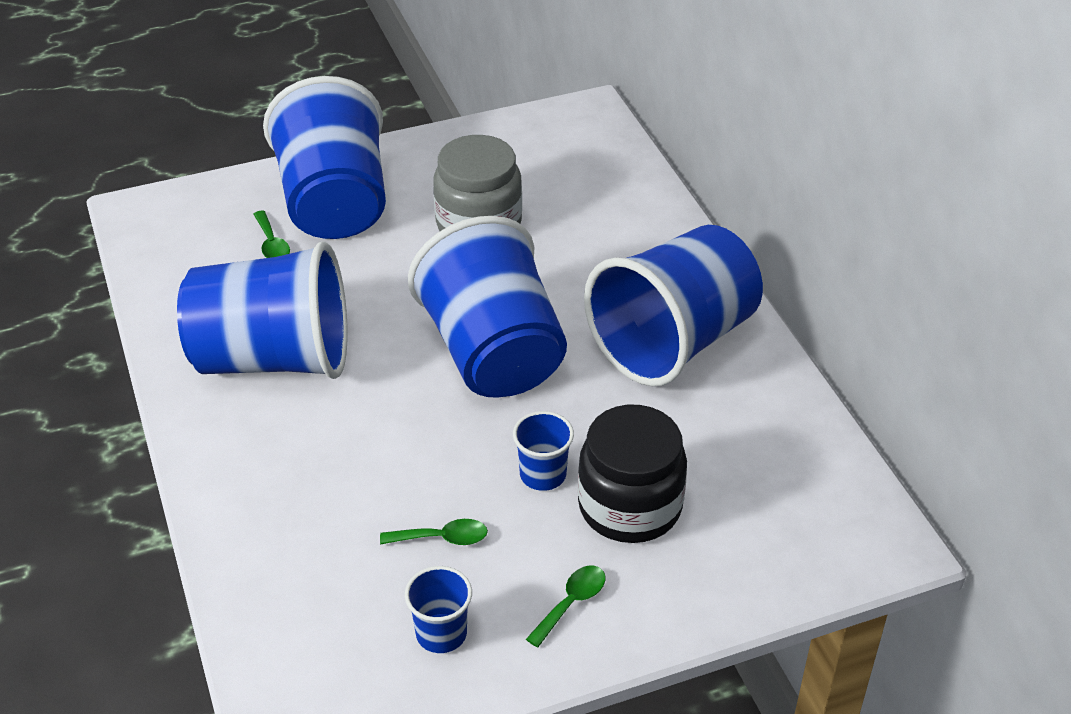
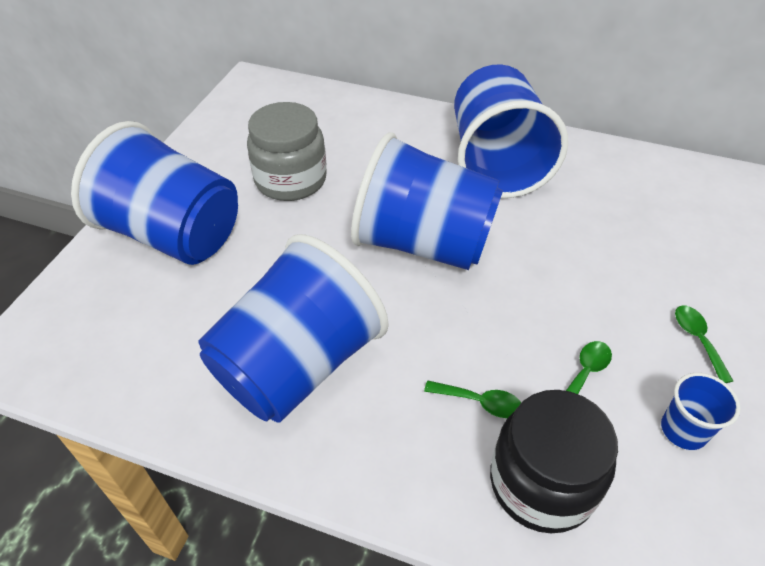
camera: 50 degrees left, 5 degrees up
green spoon [253,211,290,258] -> green spoon moved to [424,381,521,418]
blue cup [513,411,574,491] -> none
black jar [578,405,687,543] -> black jar moved to [490,390,618,533]

